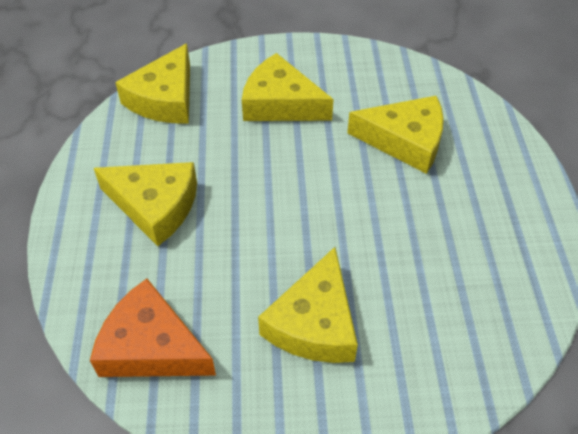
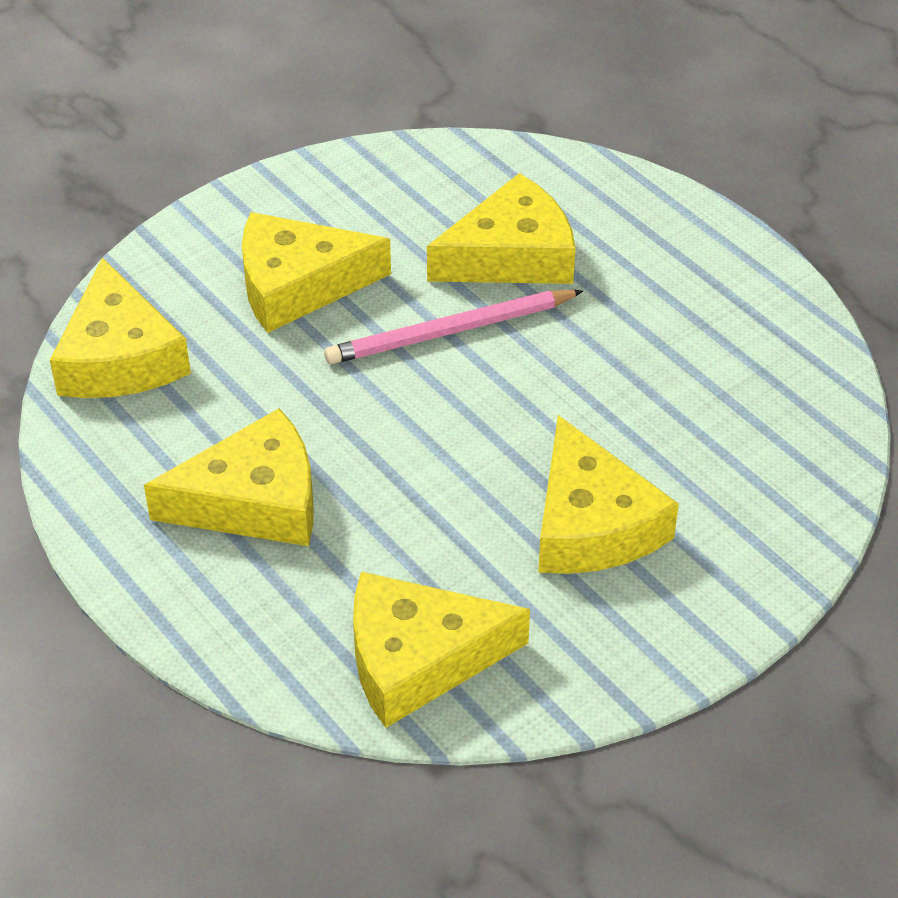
camera: 35 degrees left, 5 degrees down
orange cheese [90,279,216,377] -> yellow cheese [353,572,530,728]
none -> pink pencil [324,290,583,364]

